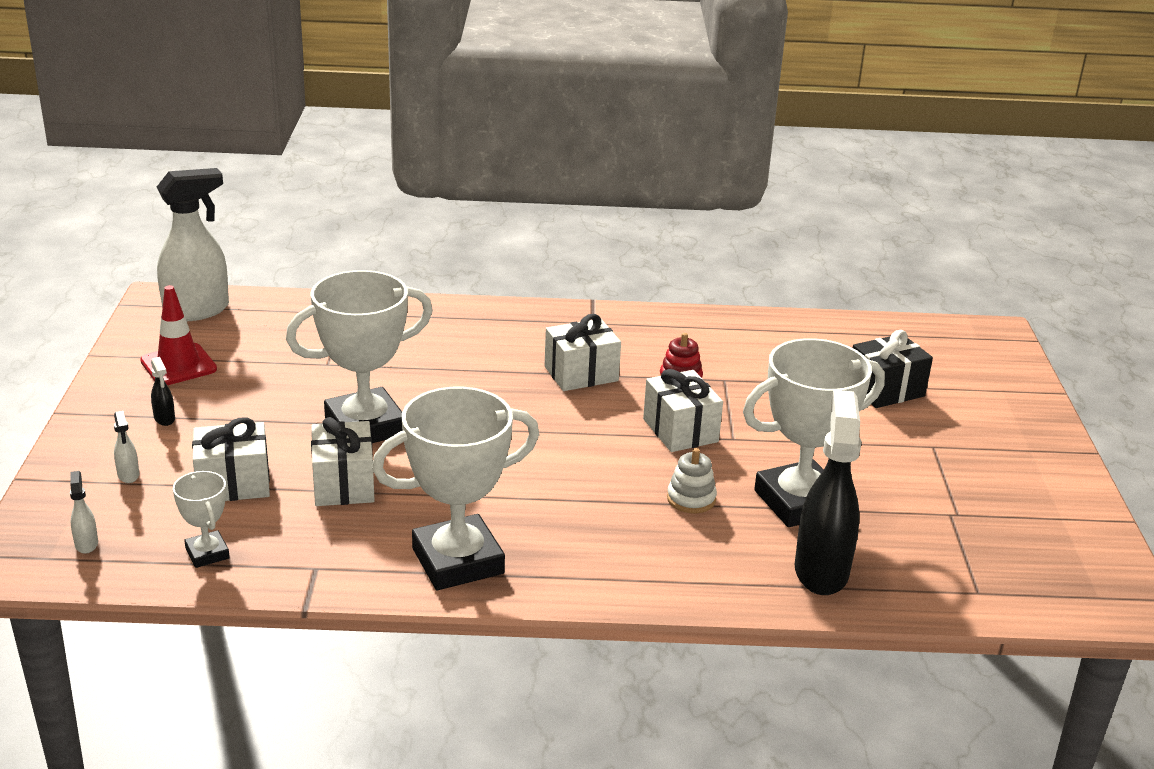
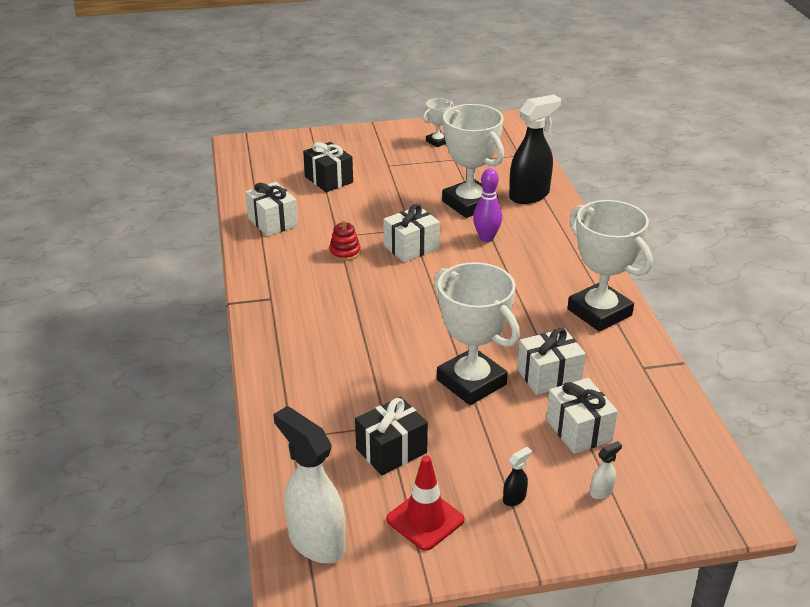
camera: 100 degrees left, 5 degrees up
white spray bottle [70,471,98,554] -> none
white trophy [173,471,230,568] -> white trophy moved to [423,98,454,147]
white gift [545,314,621,391] -> white gift moved to [245,182,298,237]
white stacking toy [667,448,717,513] -> purple bowling pin [473,168,502,242]
black spray bottle [794,390,862,595] -> black spray bottle turned 150 degrees clockwise [509,95,561,204]
none -> black gift [355,397,428,475]

